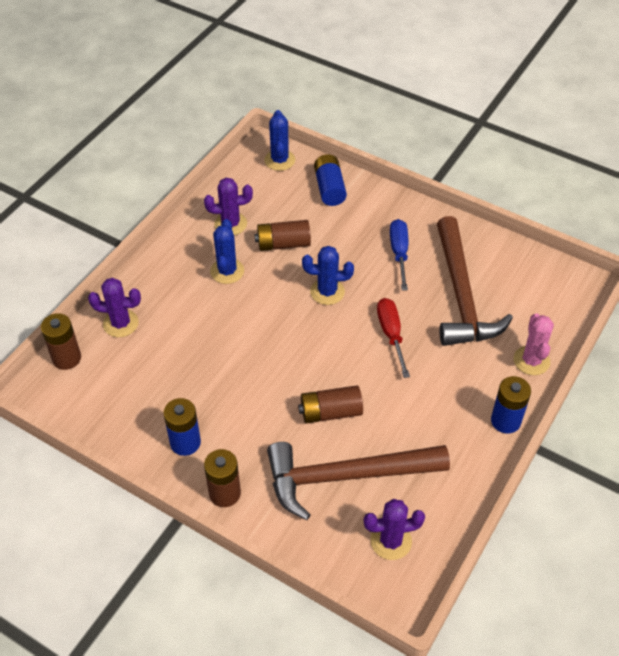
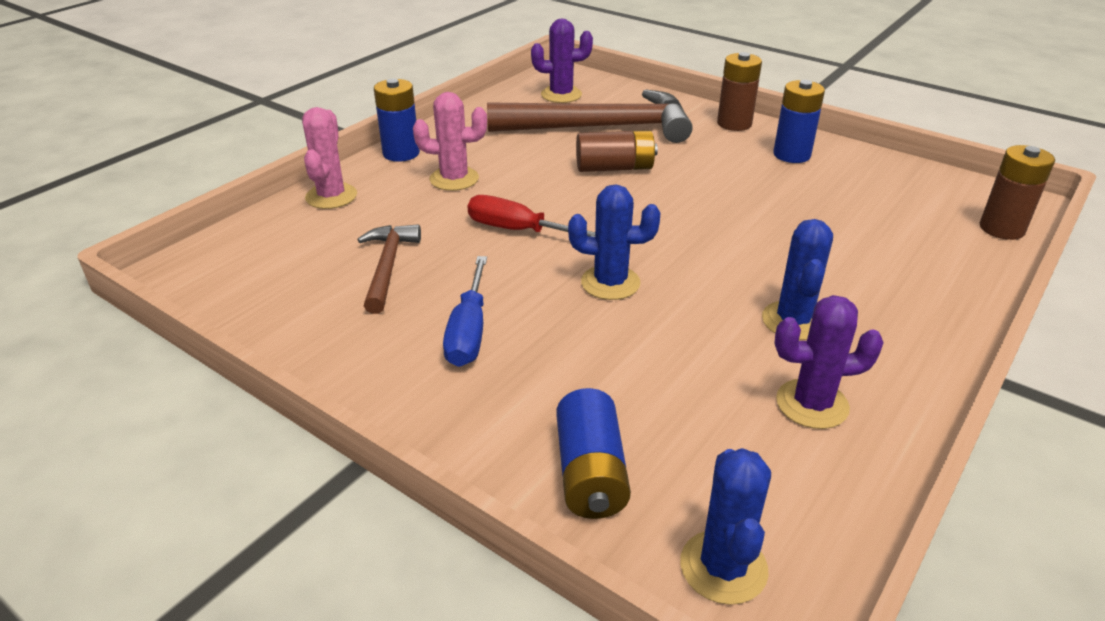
camera: 175 degrees left, 15 degrees down
purple cactus [88,278,141,337] -> none
brown battery [255,220,311,251] -> none
red screwdriver [377,298,410,378] -> red screwdriver turned 120 degrees clockwise [468,195,595,237]
brown hammer [437,216,513,346] -> brown hammer [358,224,421,314], size x0.52
none -> pink cactus [413,92,487,191]

